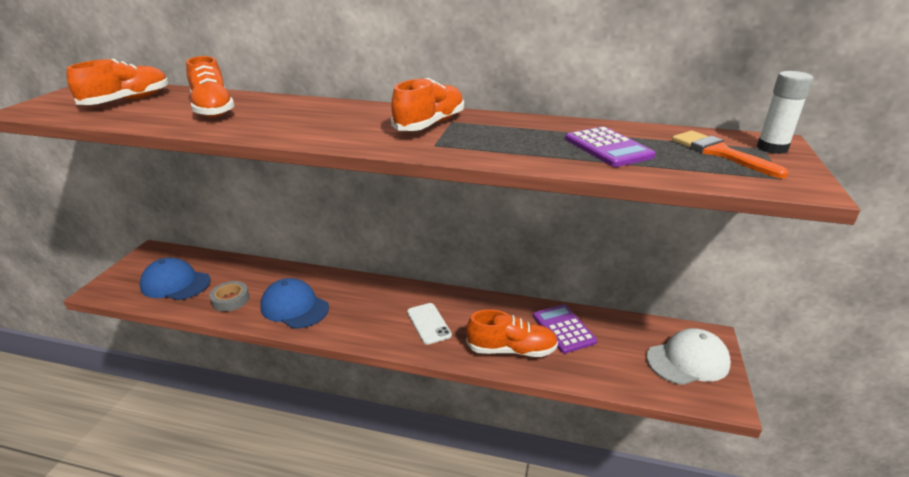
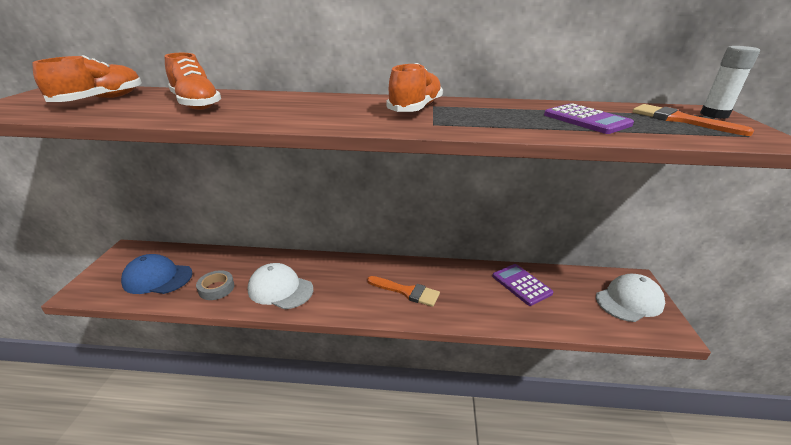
camera: 10 degrees left, 0 degrees up
blue cap [260,278,329,328] -> white cap [248,263,313,309]
white phone [407,303,452,345] -> orange brush [367,276,440,307]
orange shoe [466,309,558,357] -> none

